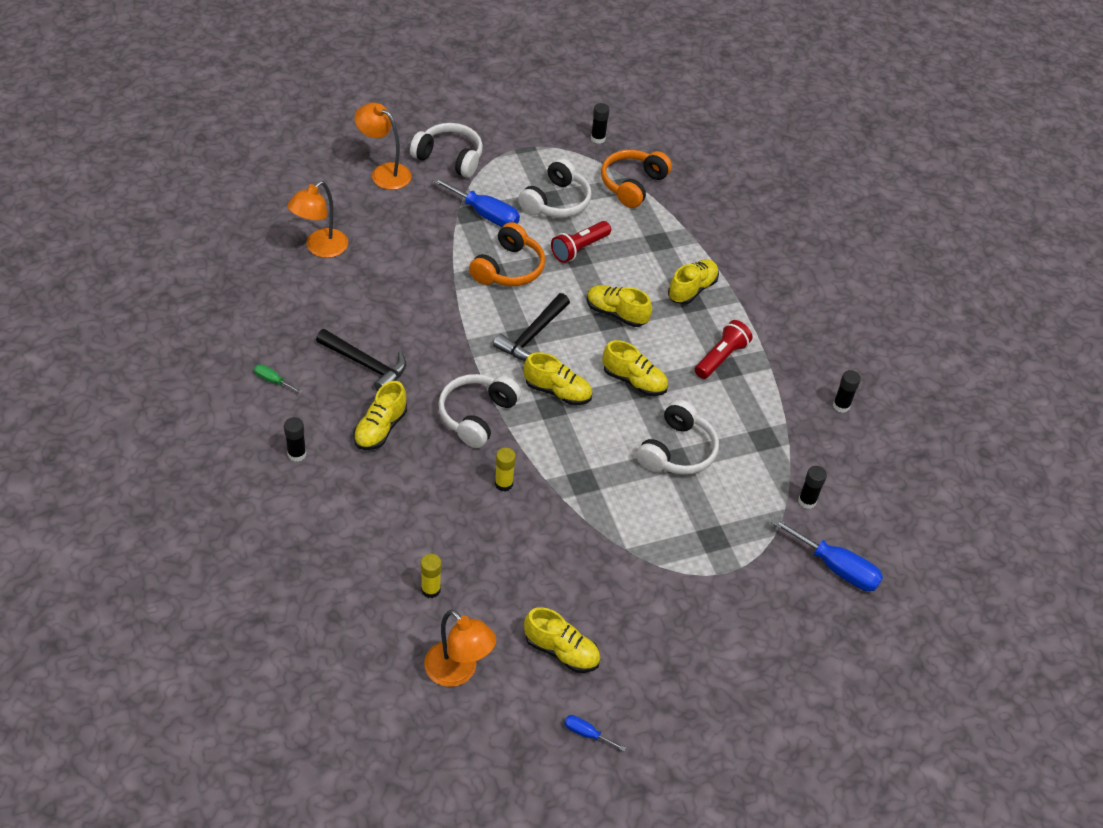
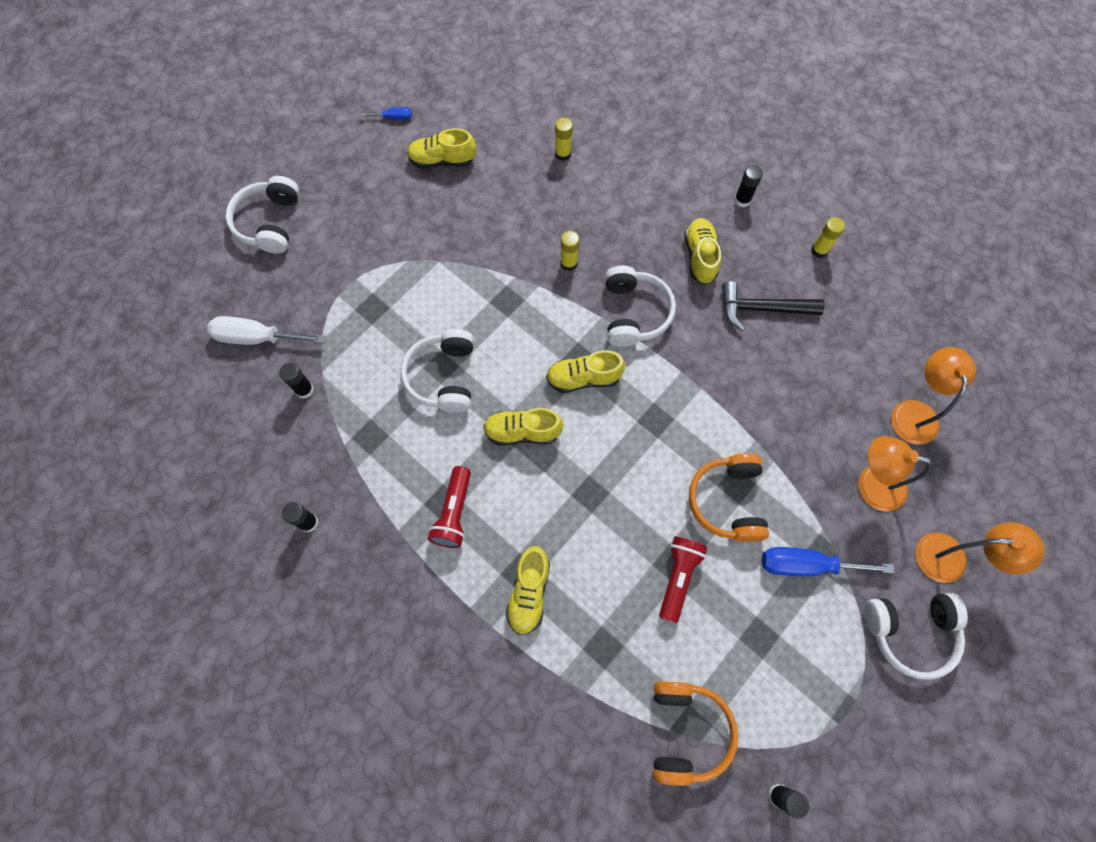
camera: 155 degrees right, 20 degrees up
green screwdriver [254,364,301,393] -> yellow glue stick [811,217,845,258]
orange lamp [424,609,496,687] -> orange lamp moved to [859,436,932,511]
black hammer [493,293,570,361] -> none
white headphones [518,158,592,218] -> white headphones moved to [225,176,299,254]
yellow shoe [587,285,652,327] -> none
blue screwdriver [771,517,883,591] -> white screwdriver [207,316,325,345]

